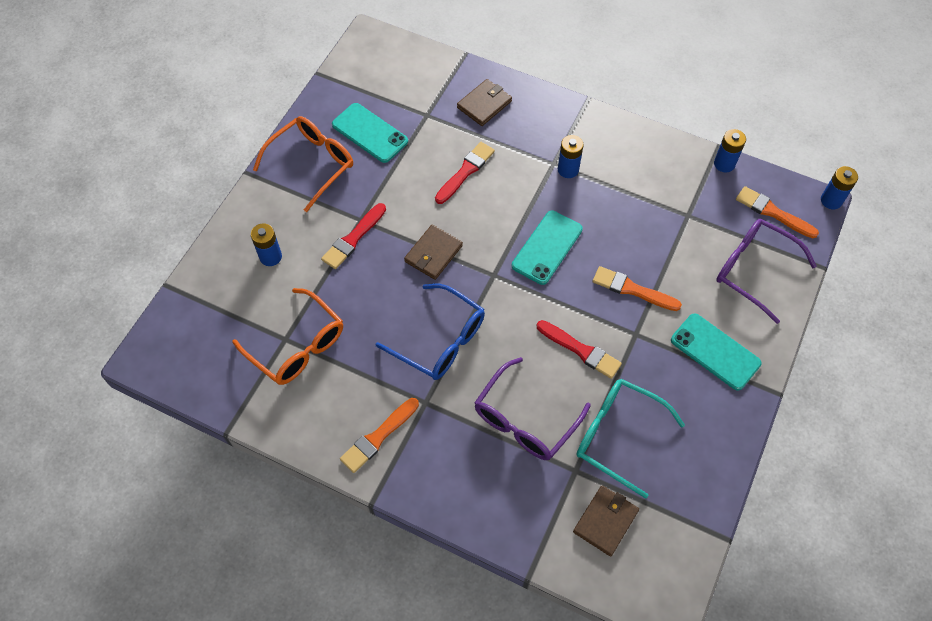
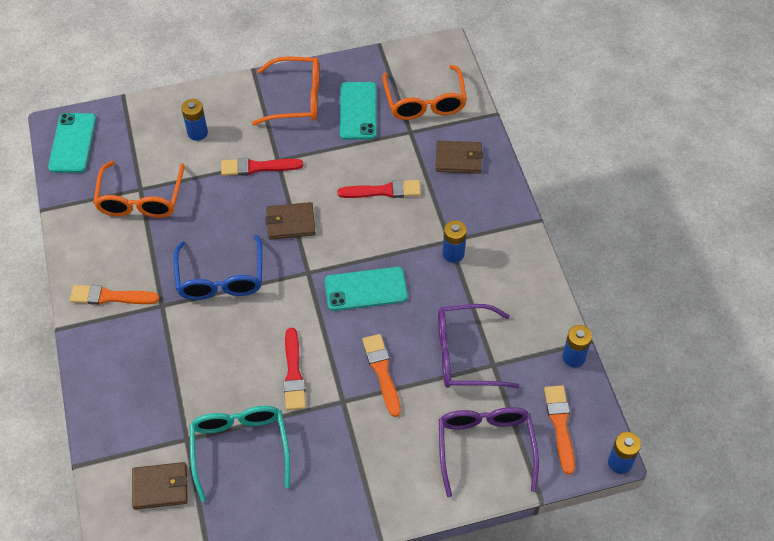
camera: 50 degrees right, 5 degrees down
purple glasses [474,357,591,460] -> purple glasses moved to [438,304,519,388]
turquoise phone [671,314,761,391] -> turquoise phone moved to [48,113,96,173]
none -> orange glasses [382,65,467,120]

